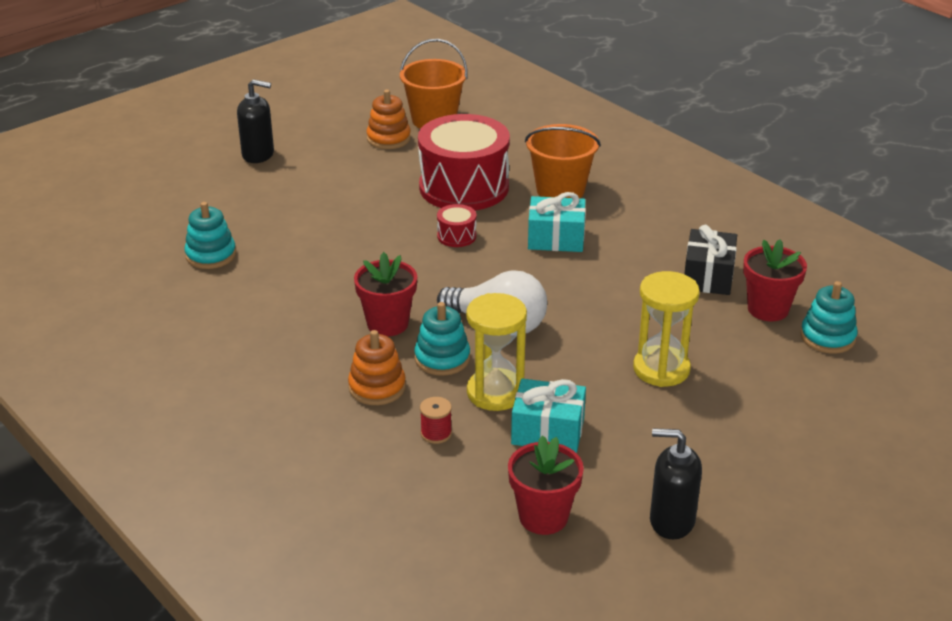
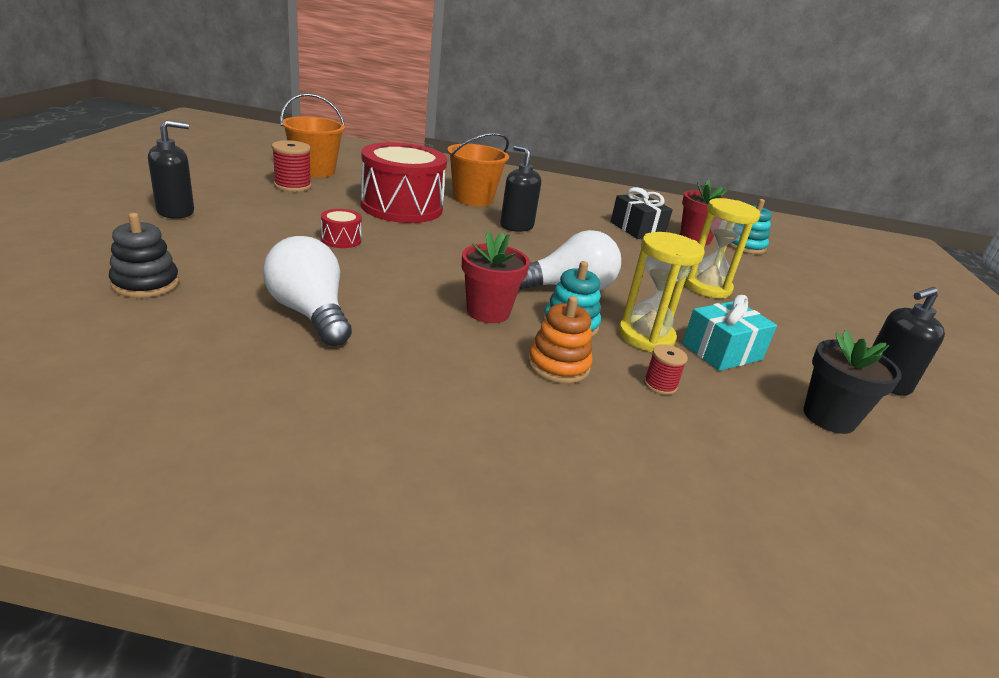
camera: 45 degrees left, 5 degrees down
turquoise stacking toy [185,202,236,269] -> none
orange stacking toy [367,90,411,149] -> red spool [272,140,312,192]
red drum [437,204,476,247] -> red drum moved to [321,209,362,248]
red flower pot [508,435,584,535] -> black flower pot [804,330,902,434]
turquoise gift [528,192,586,252] -> black soap dispenser [500,145,541,232]
none -> black stacking toy [109,213,179,298]
none -> white light bulb [263,236,352,346]

